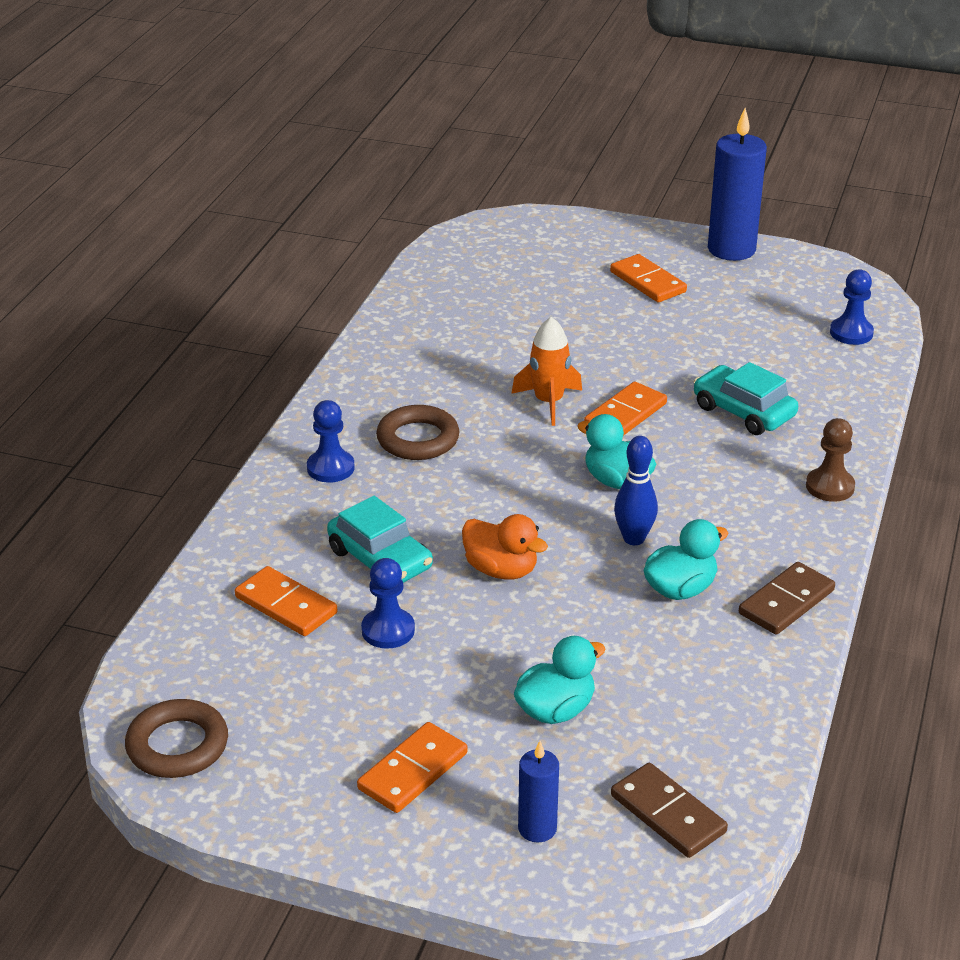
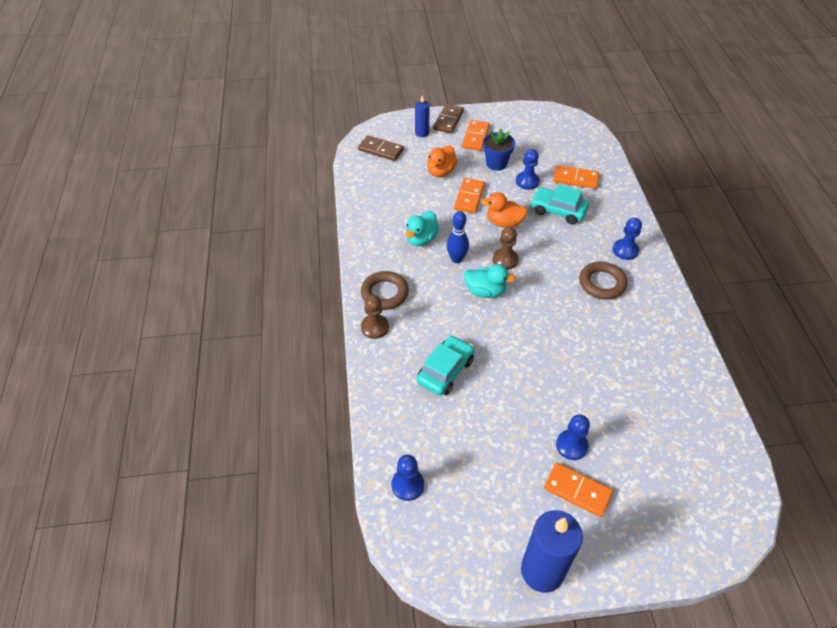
camera: 155 degrees right, 15 degrees up
brown ring [125,699,228,778] -> brown ring moved to [361,271,409,310]
orange rocket [511,317,582,426] -> none
turquoise duck [514,636,606,724] -> orange duck [427,145,458,177]
orange domino [584,381,667,436] -> orange domino moved to [454,178,485,213]
turquoise car [694,362,798,435] -> turquoise car turned 75 degrees counterclockwise [417,335,474,396]
brown domino [739,562,835,635] -> brown domino moved to [433,104,464,134]
none -> blue flower pot [483,129,515,171]
none -> brown pawn [493,227,519,270]
none -> blue pawn [556,414,590,460]

